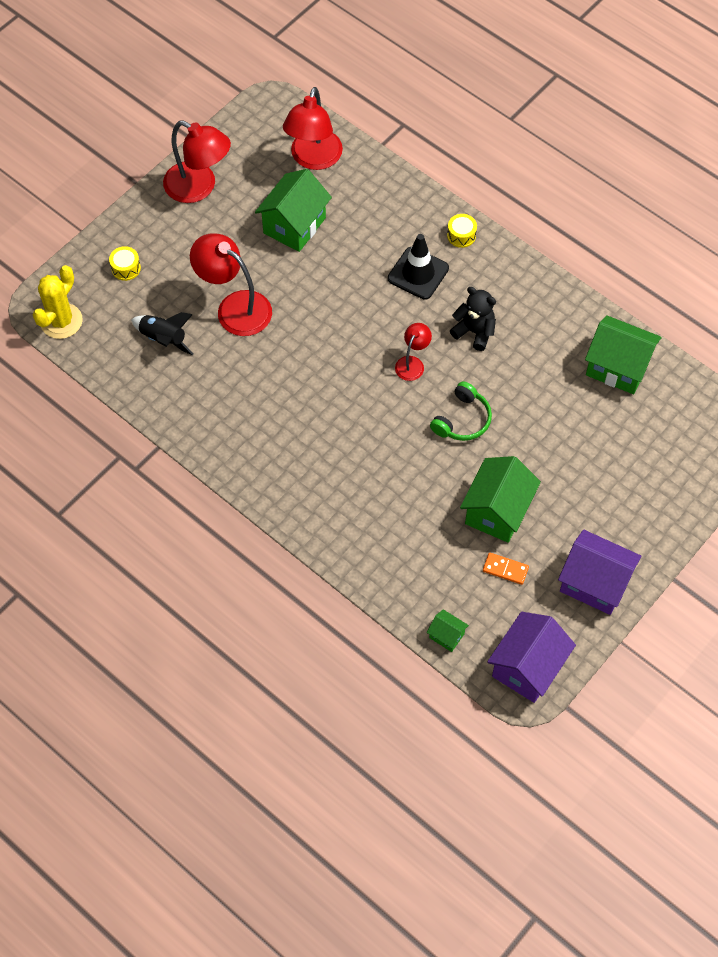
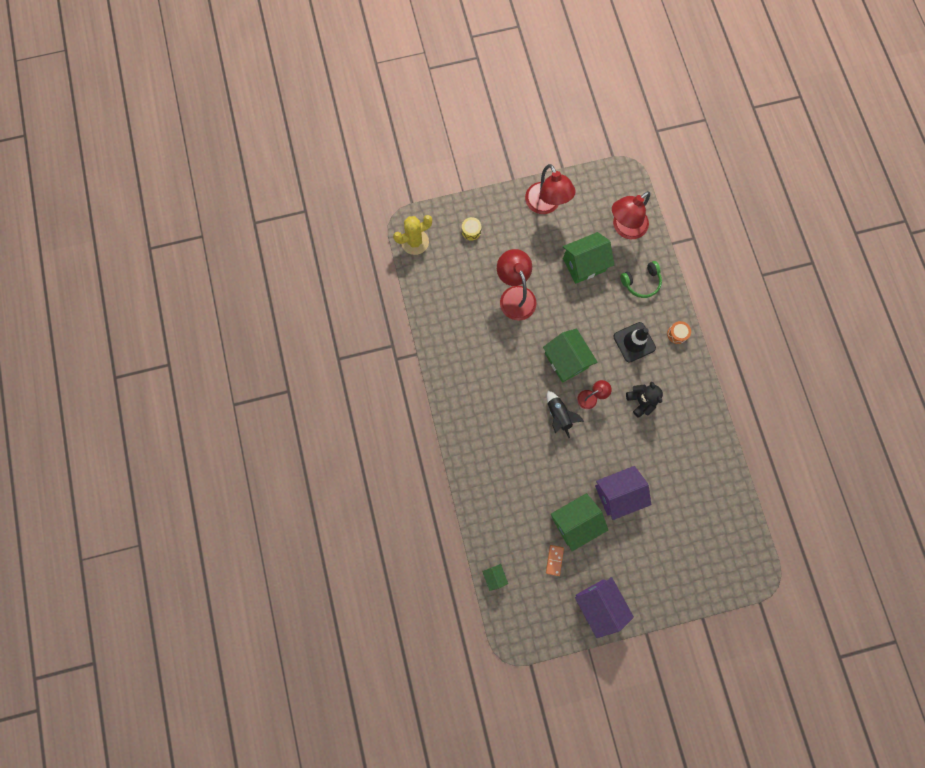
camera: 35 degrees right, 15 degrees up
black rocket [131,312,193,355] -> black rocket moved to [547,391,584,438]
green headphones [430,381,492,441] -> green headphones moved to [620,261,662,298]
yellow drum [447,214,477,248] -> orange drum [667,321,691,344]
orange domino [483,553,529,585] -> orange domino turned 45 degrees clockwise [546,545,564,576]
purple house [487,612,576,703] -> purple house moved to [595,466,651,520]
green house [585,315,662,394] -> green house moved to [543,329,598,383]

